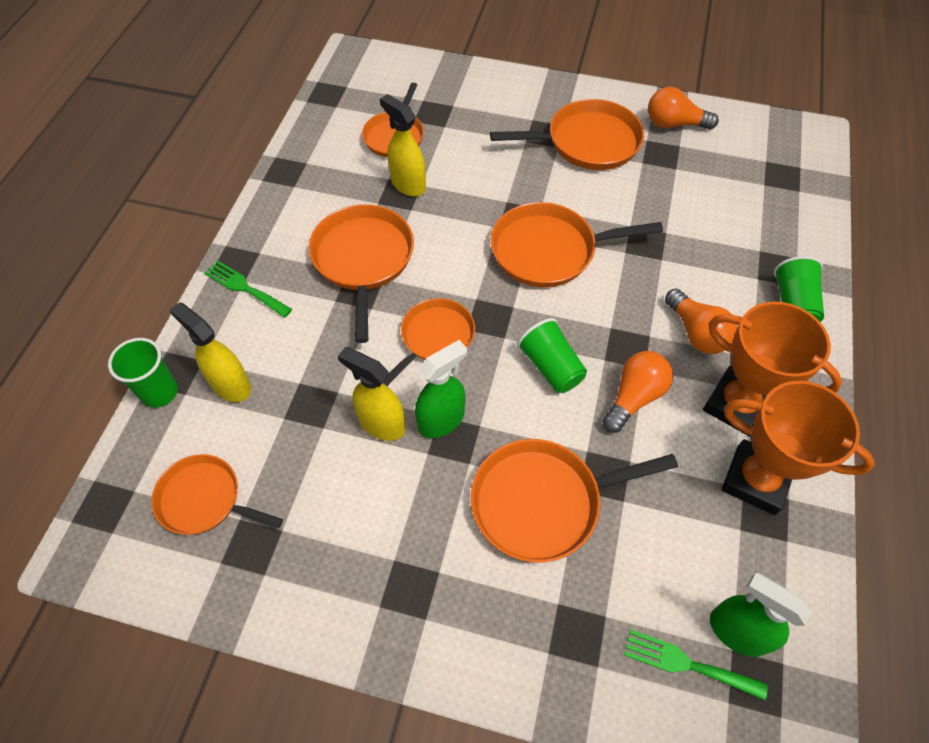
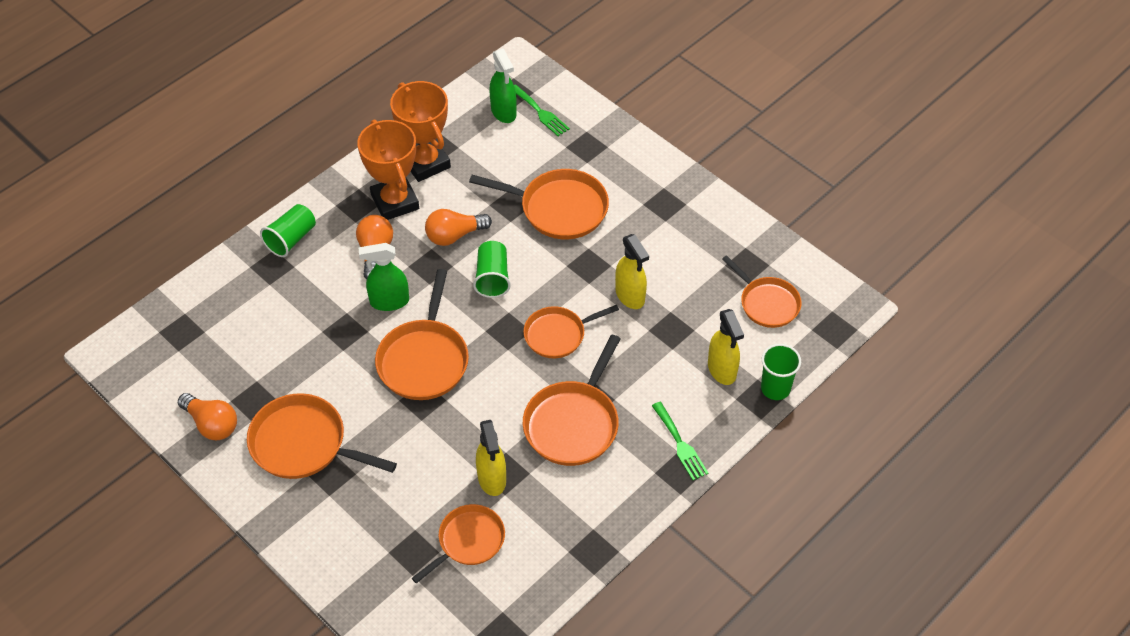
camera: 150 degrees left, 5 degrees down
green spray bottle [415,340,467,438] -> green spray bottle moved to [359,243,409,311]
orange pan [491,202,663,287] -> orange pan turned 75 degrees clockwise [375,269,469,400]

